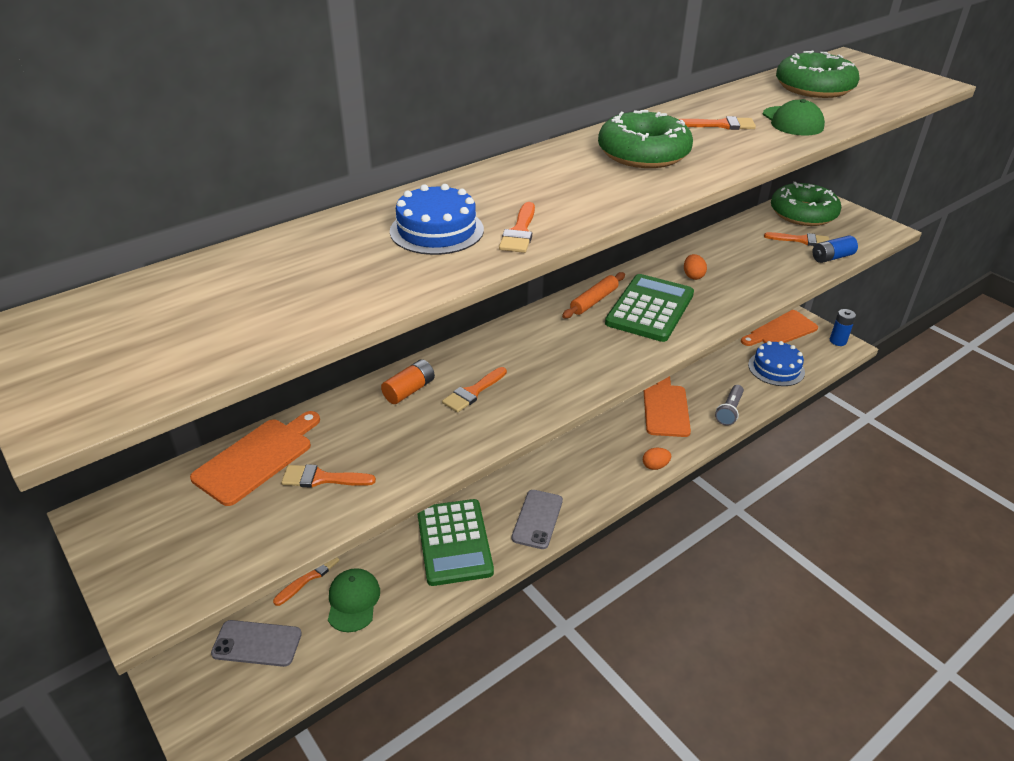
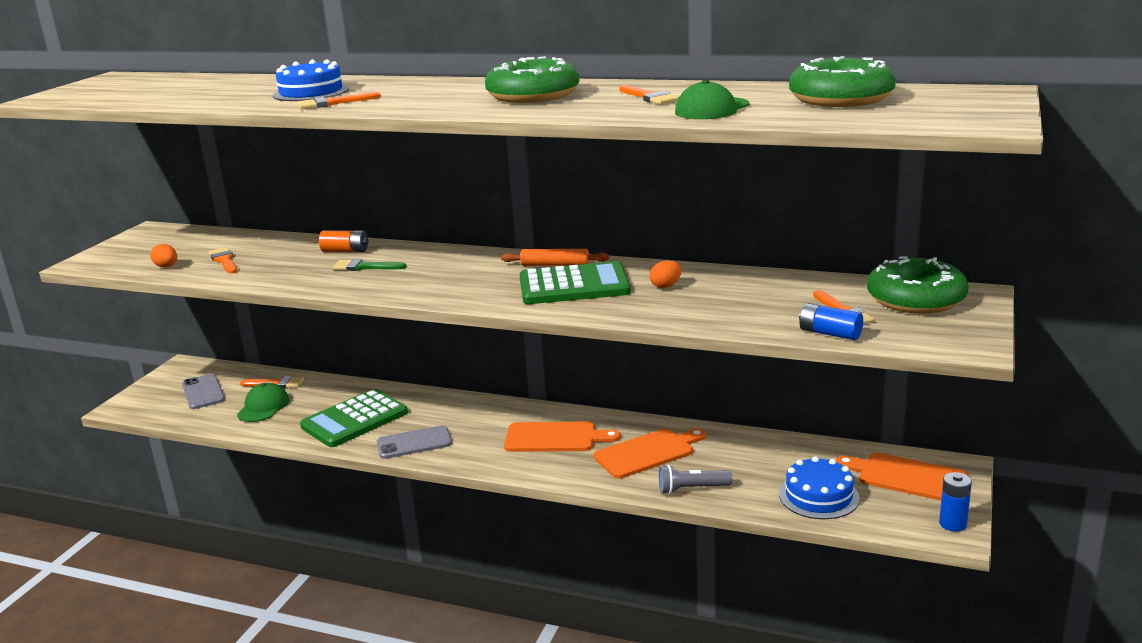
camera: 60 degrees right, 15 degrees down
orange cutting board [190,411,320,506] -> orange cutting board moved to [504,422,621,452]
green cap [328,568,380,632] -> green cap turned 45 degrees counterclockwise [237,383,289,422]
orange brush [442,367,507,413] -> green brush [332,259,406,271]
orange egg [643,448,671,470] -> orange egg moved to [151,244,177,268]

